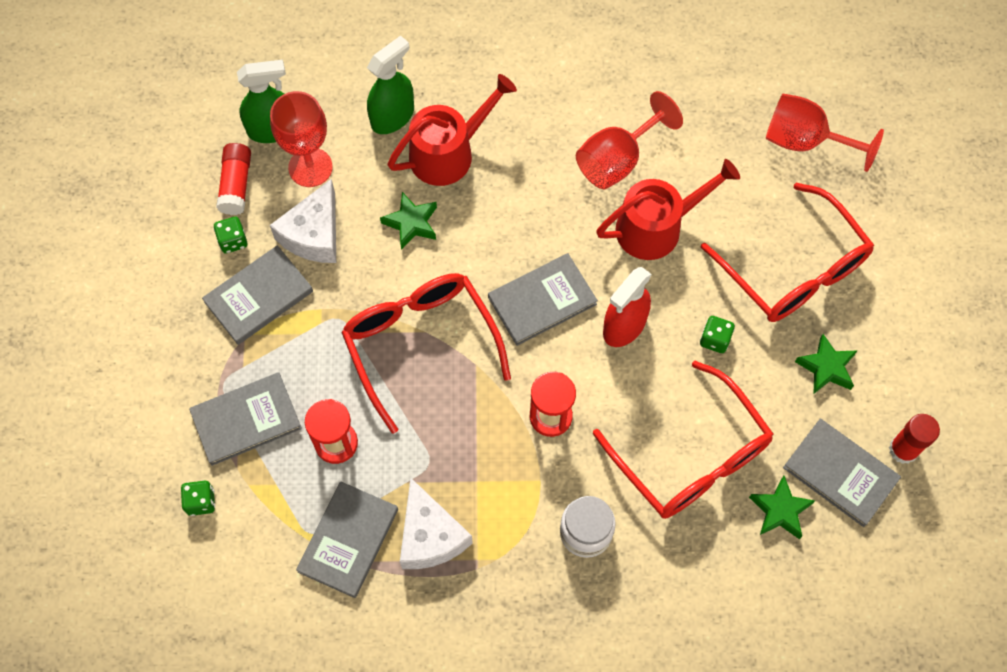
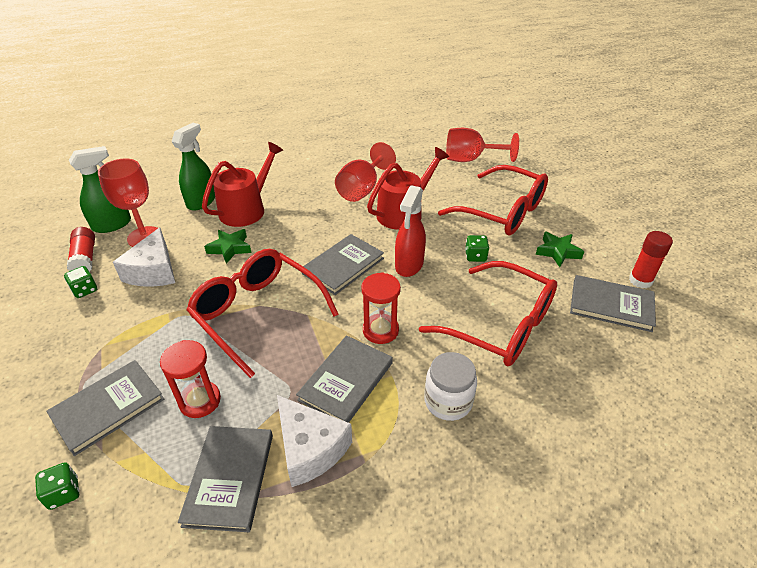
camera: 20 degrees left, 25 degrees down
grey book [202,245,313,345] -> grey book moved to [296,335,393,423]
green star [749,476,815,539] -> none

